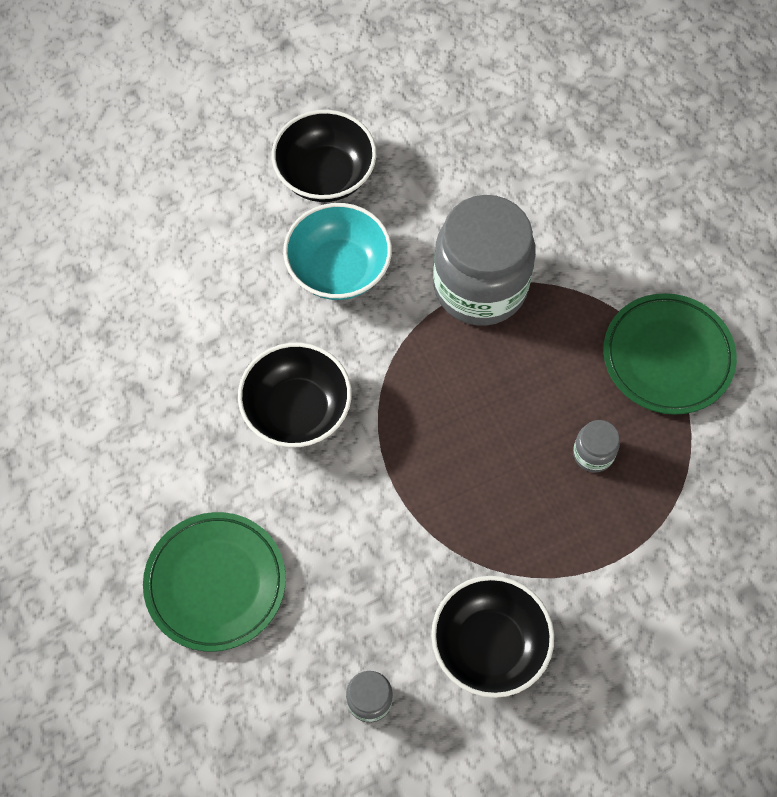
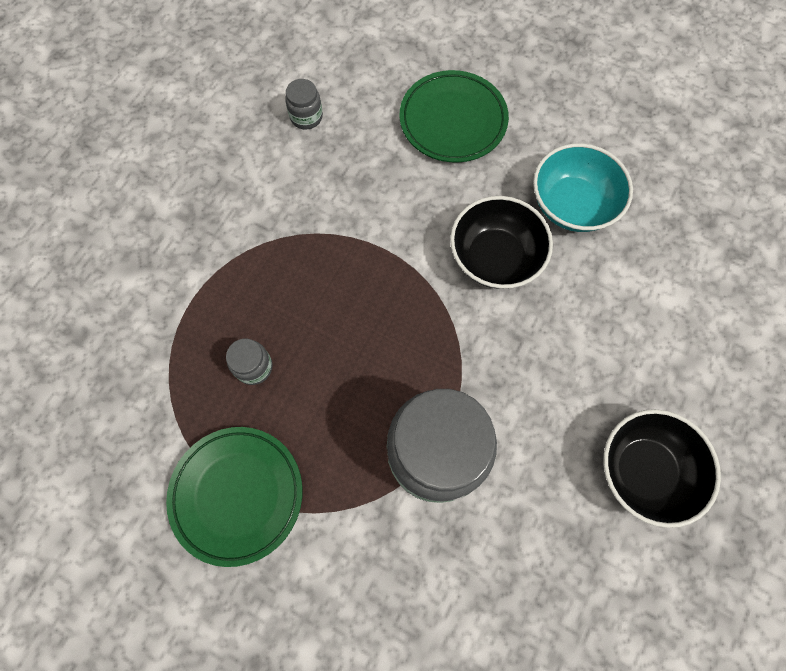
camera: 145 degrees right, 5 degrees up
turquoise bowl [283,203,392,300] -> turquoise bowl moved to [533,143,633,232]
black bowl [431,576,554,698] -> none

